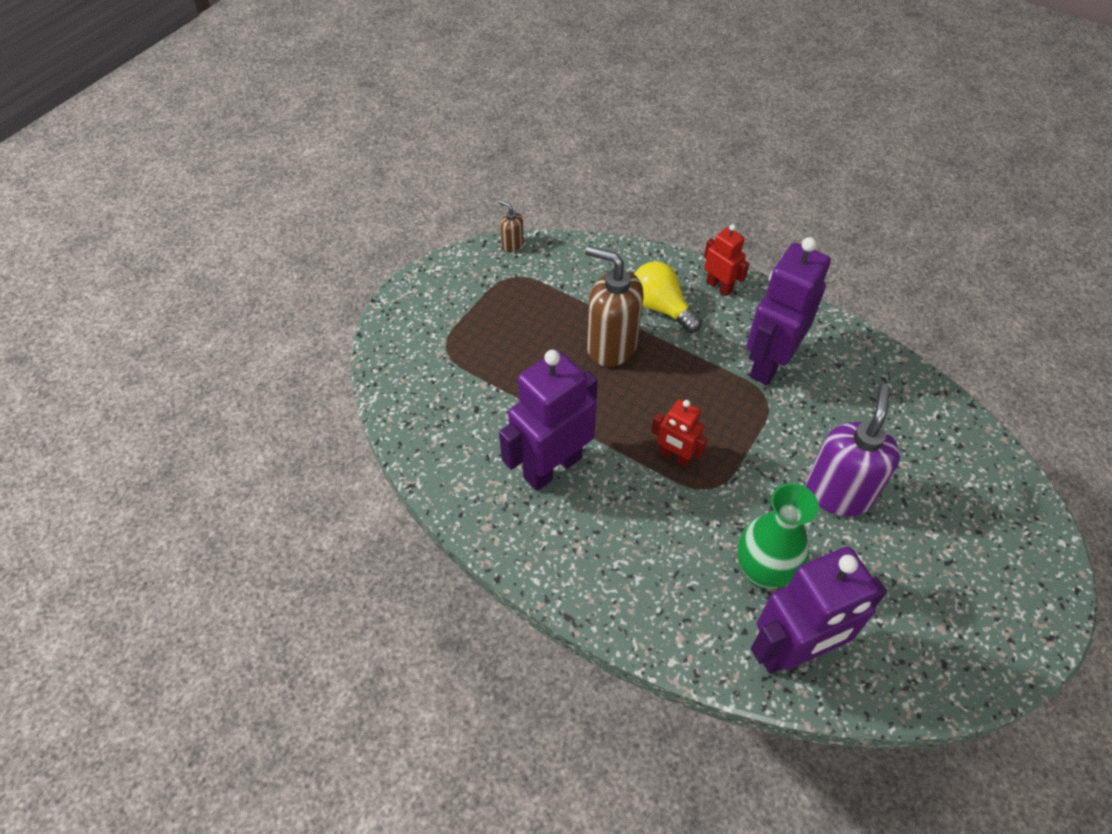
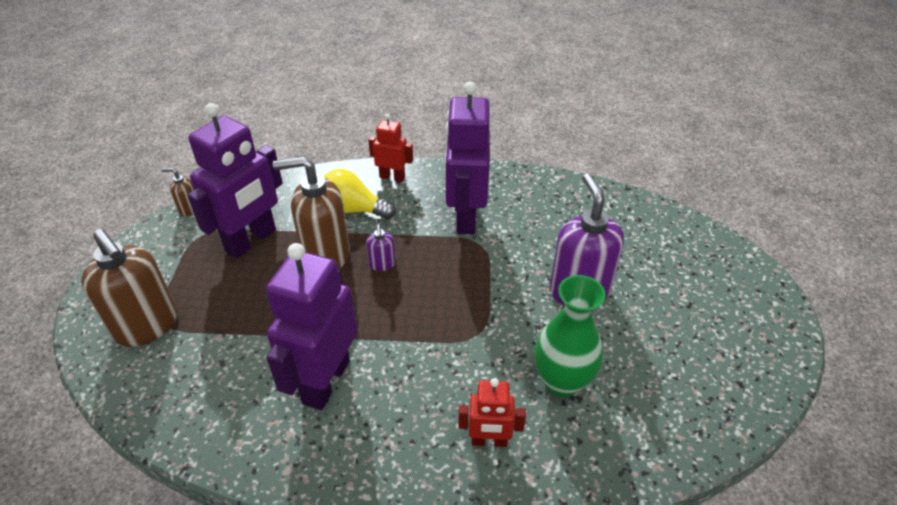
camera: 30 degrees left, 10 degrees down
red robot [651,399,708,467] -> red robot moved to [458,378,526,447]
purple robot [751,547,887,674] -> purple robot moved to [187,103,283,258]
none -> brown soap dispenser [81,229,177,347]
none -> purple soap dispenser [366,225,396,271]

